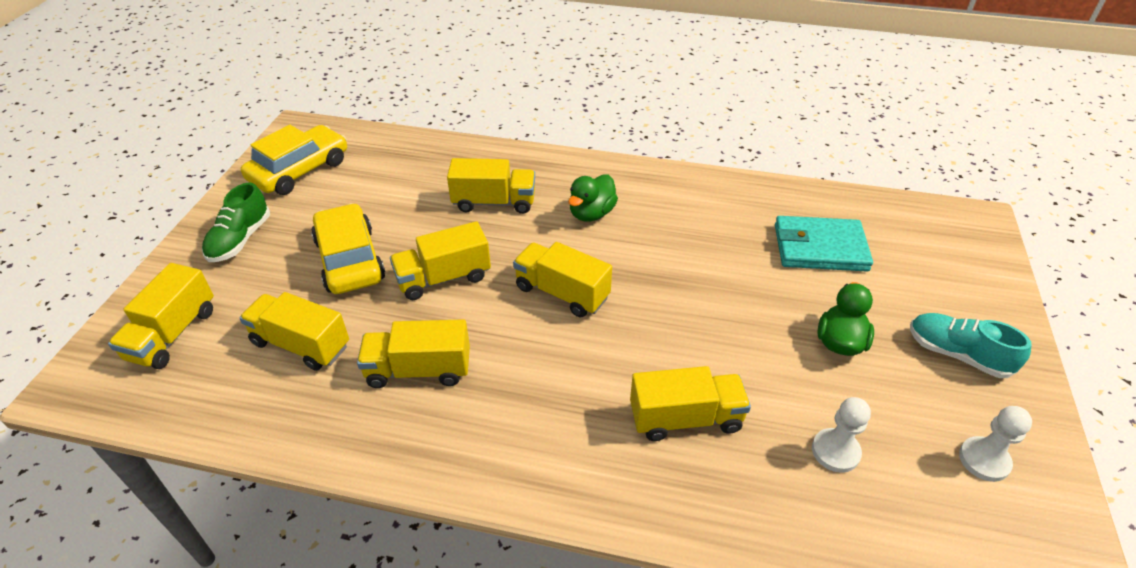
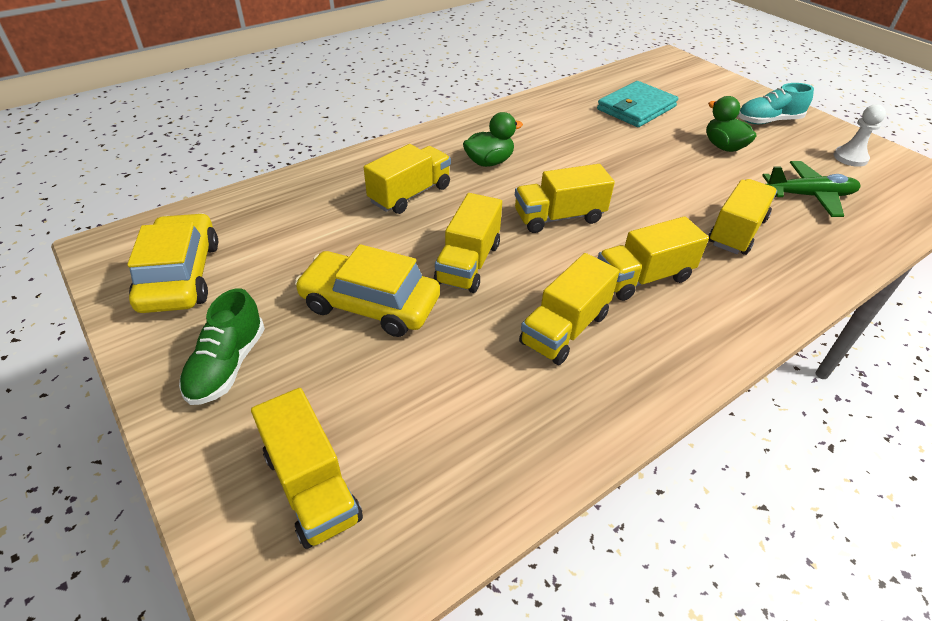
camera: 50 degrees left, 0 degrees up
green shoe [202,183,270,262] -> green shoe turned 45 degrees clockwise [179,288,265,405]
yellow truck [239,292,349,371] -> yellow truck moved to [597,216,709,301]
green duck [568,174,618,222] -> green duck turned 105 degrees counterclockwise [463,112,523,167]
white pawn [812,397,871,473] -> green plane [762,161,861,217]

